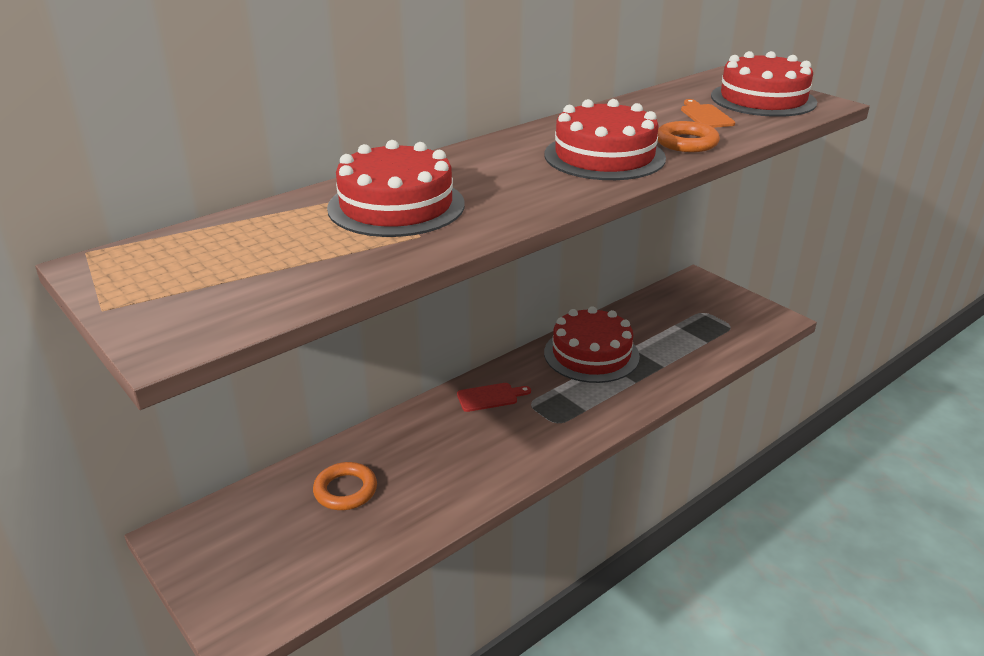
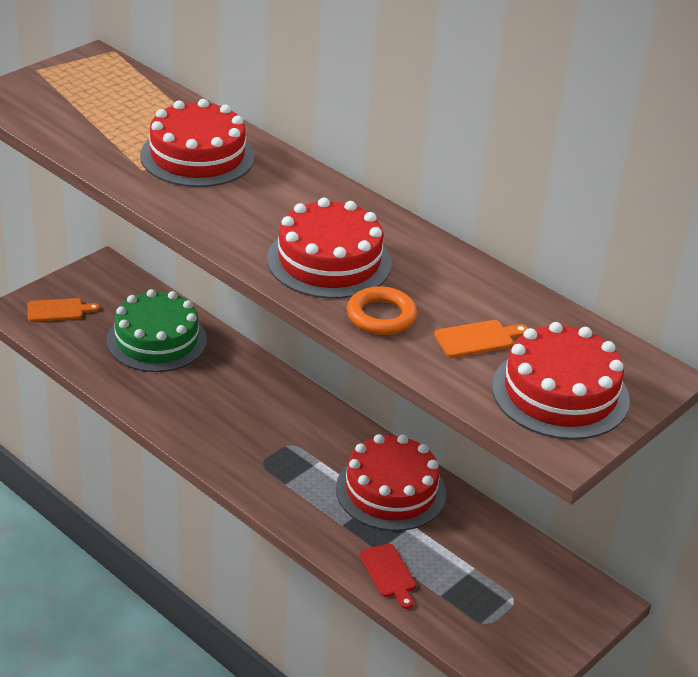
camera: 80 degrees right, 5 degrees up
orange ring [313,462,377,510] -> green cake [107,289,207,372]
red cutting board [457,383,531,412] -> red cutting board moved to [359,544,416,609]
none -> orange cutting board [28,298,100,322]

